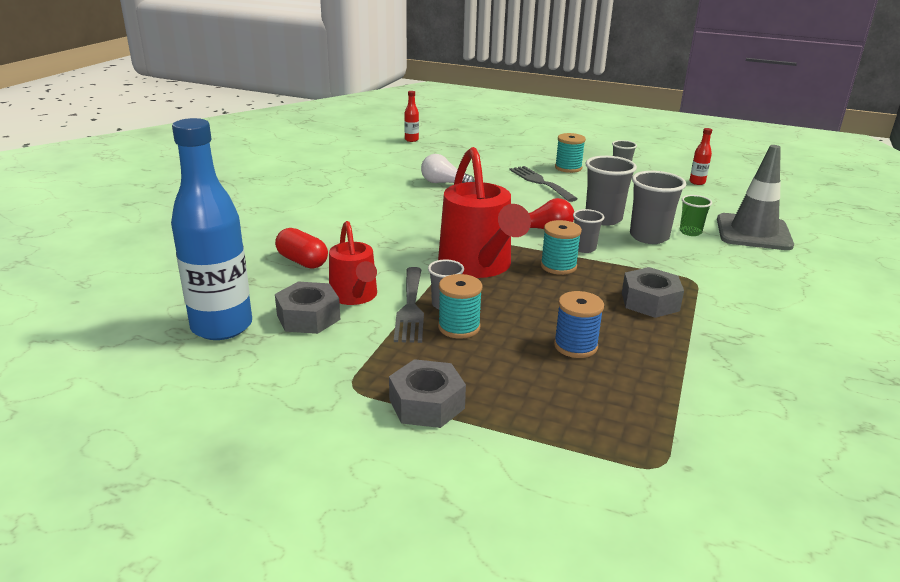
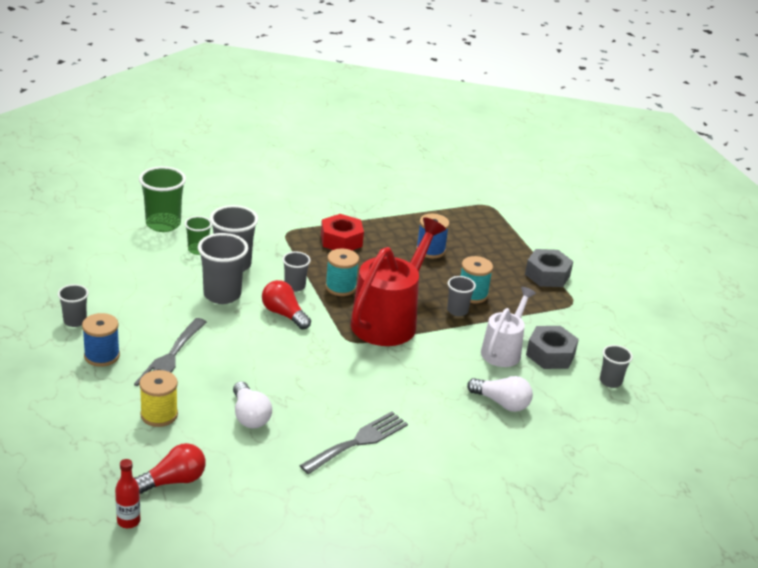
camera: 135 degrees left, 5 degrees up
blue bottle [171,118,252,340] -> grey cup [600,345,633,388]
red capsule [275,228,328,269] -> white light bulb [467,376,533,412]
red watering can [329,221,377,305] -> white watering can [481,287,536,367]
grey fork [394,267,424,343] -> grey fork moved to [299,412,408,474]
turquoise spool [555,133,586,173] -> blue spool [82,313,120,367]
grey nut [622,267,684,318] -> red nut [321,214,364,250]
red bottle [689,128,712,185] -> none
grey traffic cone [717,145,794,250] -> green cup [139,166,186,232]
none -> red light bulb [134,443,206,494]
none -> yellow spool [139,370,178,427]

